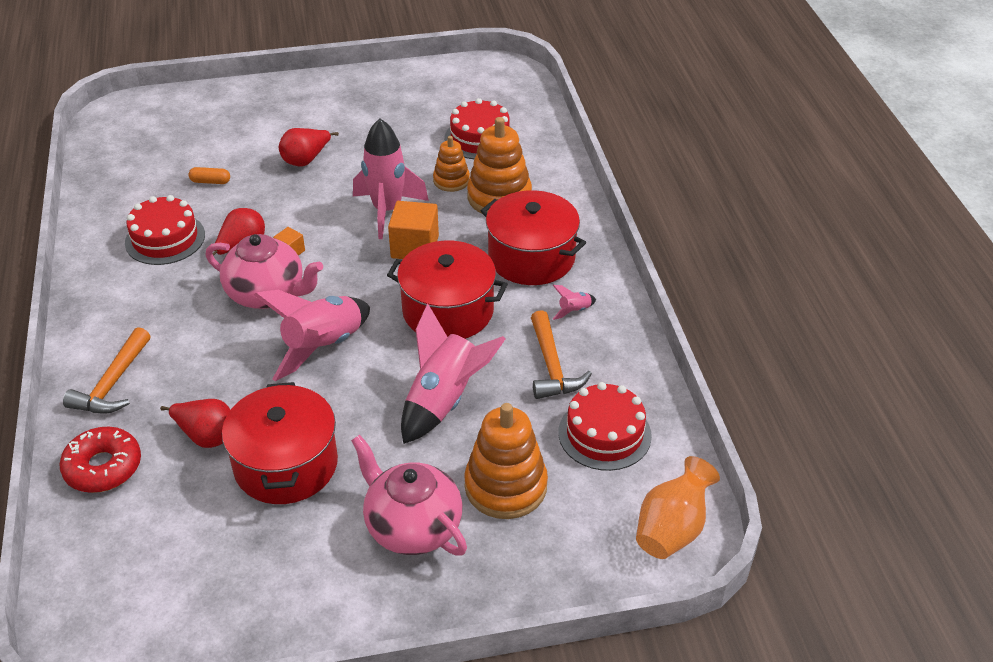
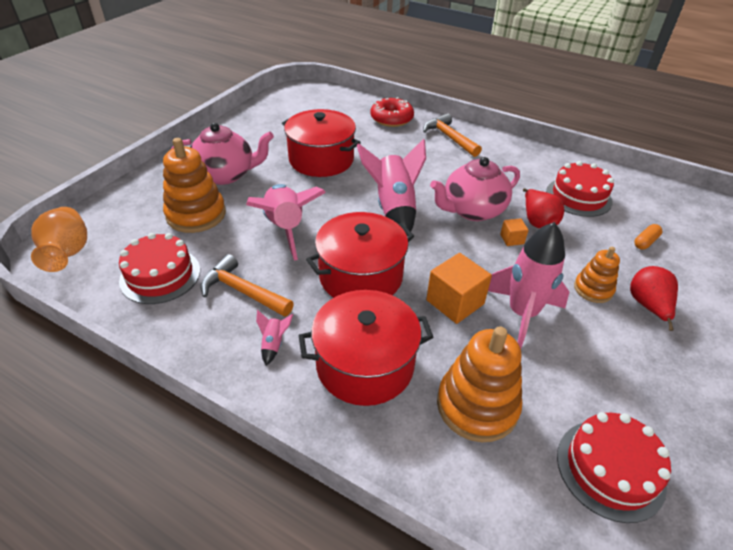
camera: 130 degrees right, 0 degrees up
red pear [160,399,230,448] -> none
orange stacking toy [433,136,470,192] -> orange stacking toy moved to [574,247,620,303]

